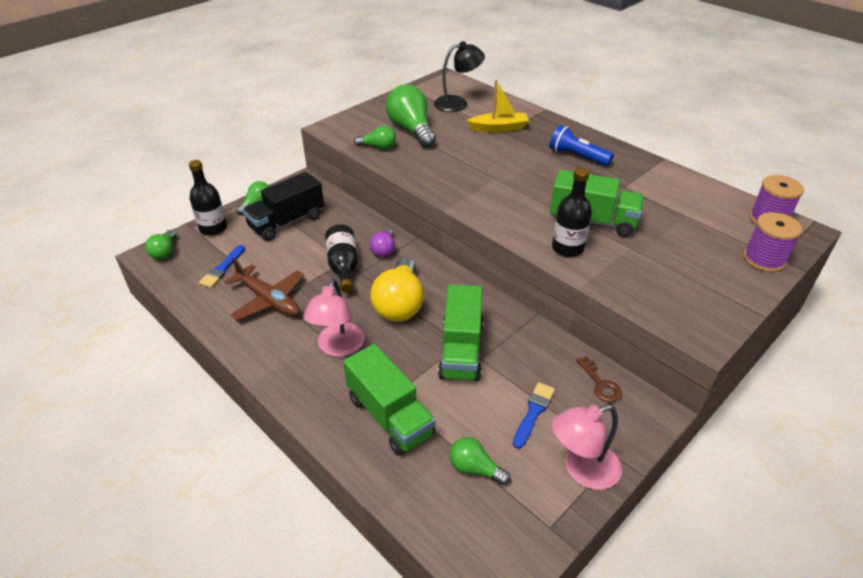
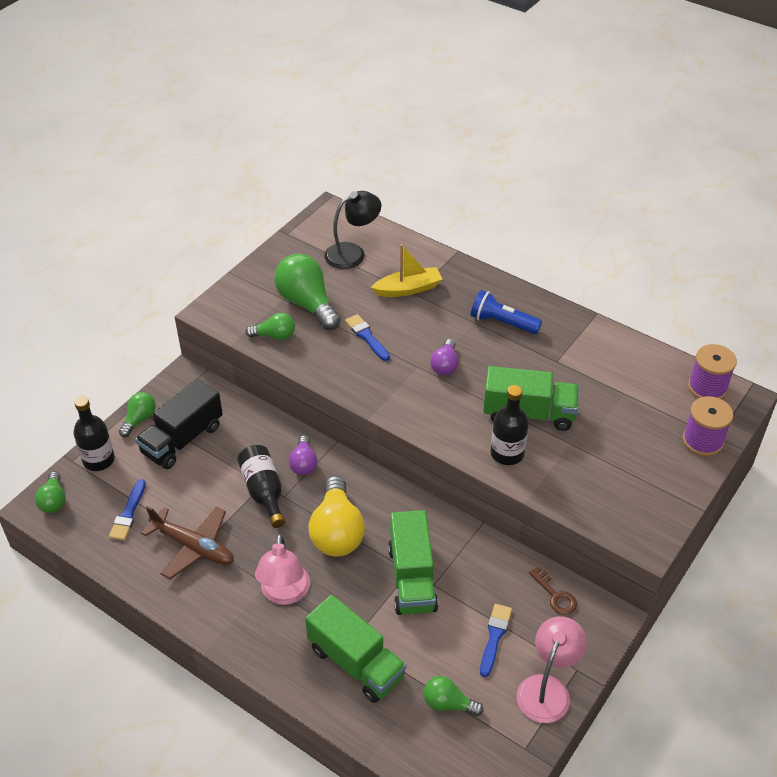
camera: 10 degrees left, 5 degrees up
pink lamp [552,405,622,490] -> pink lamp turned 150 degrees clockwise [517,616,587,723]
none -> blue brush [345,314,390,361]
none -> purple light bulb [430,339,459,375]

